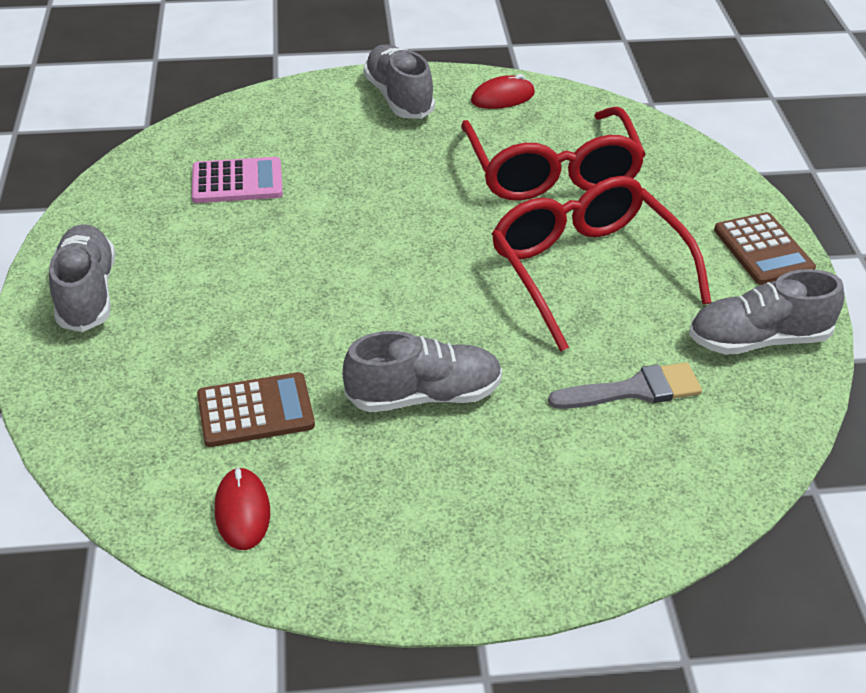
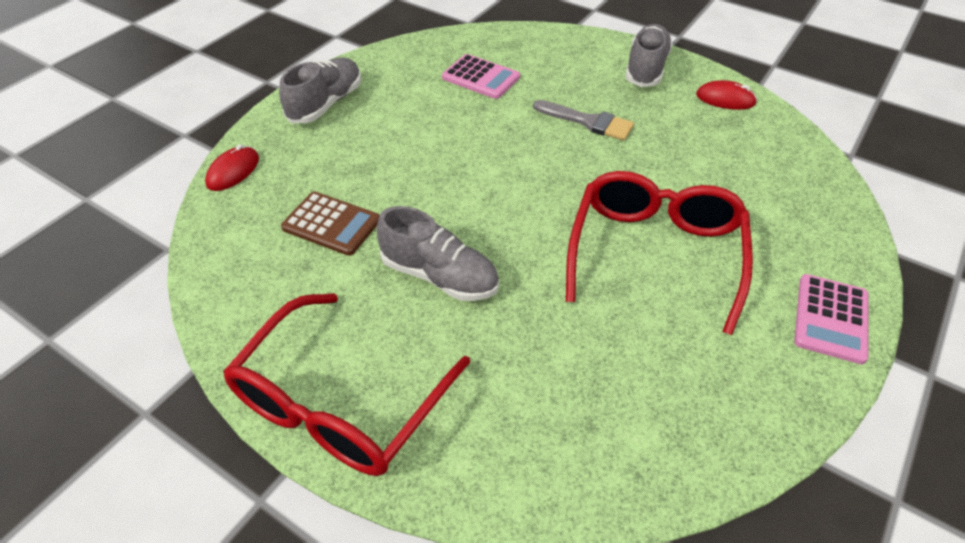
camera: 40 degrees right, 5 degrees up
red mouse [215,467,270,550] -> red mouse moved to [205,144,259,191]
red glasses [461,107,646,200] -> red glasses moved to [223,293,470,476]
grey brush [548,362,702,409] -> grey brush moved to [533,100,634,141]
grey shoe [689,269,844,355] -> none
brown calculator [714,212,816,285] -> pink calculator [794,274,869,364]

